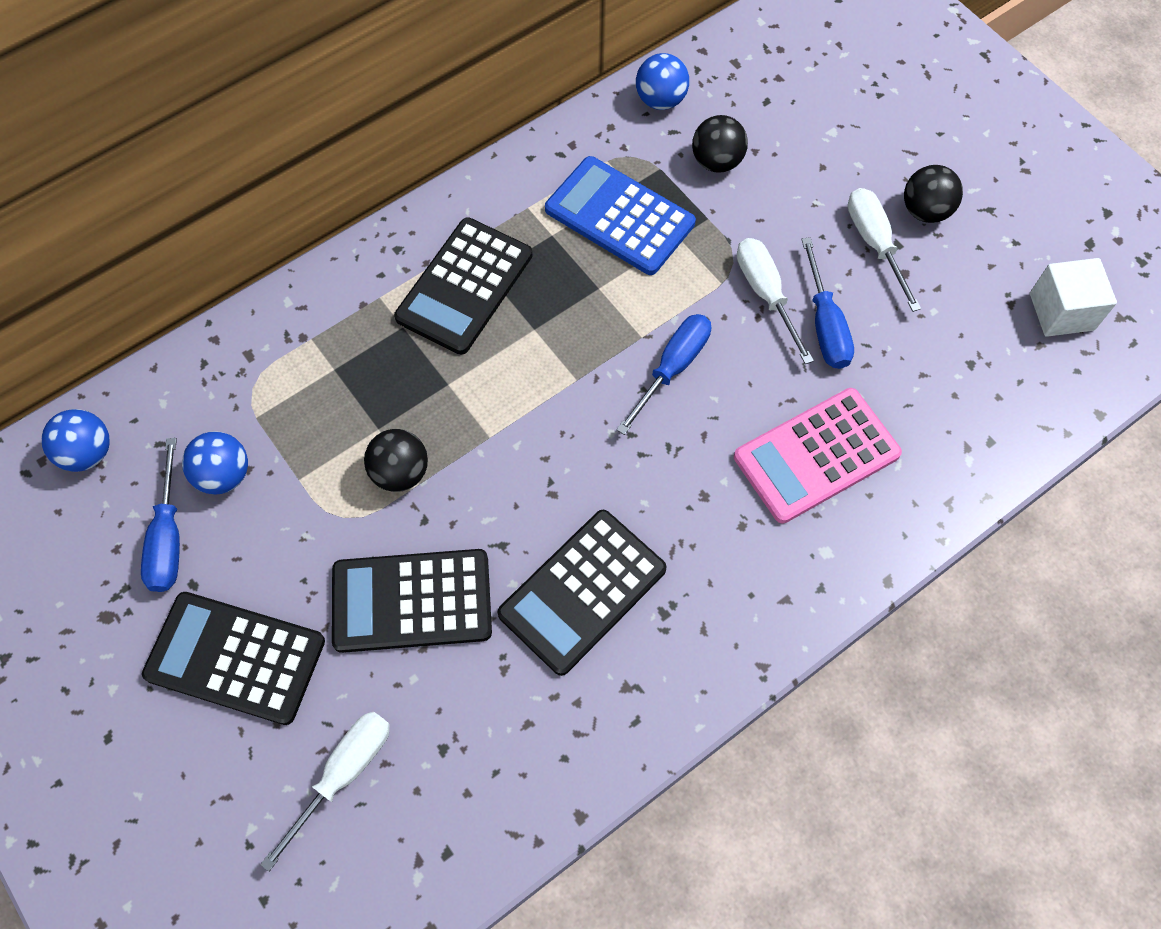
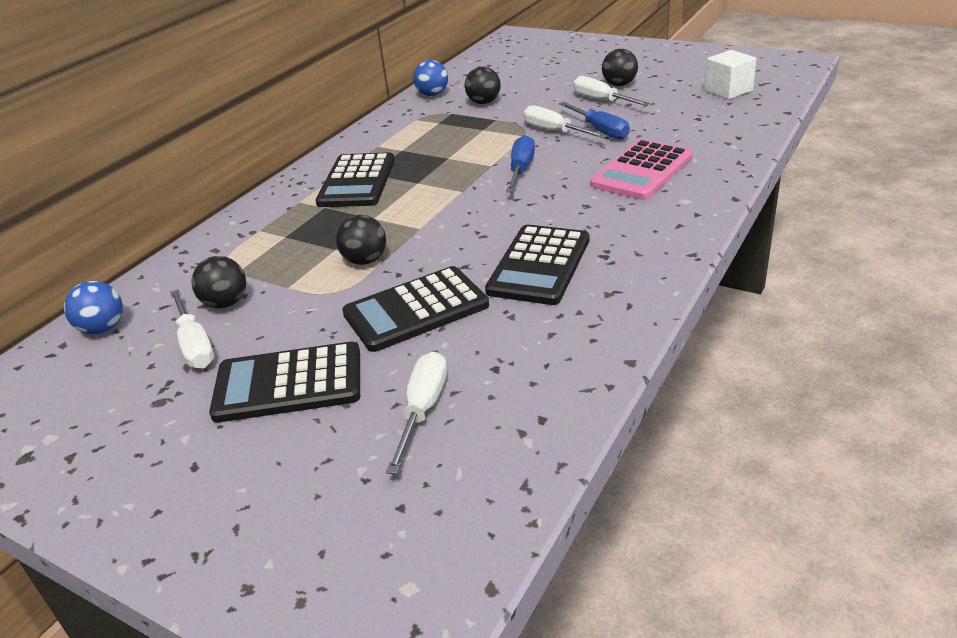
camera: 20 degrees left, 30 degrees down
blue screwdriver [141,438,180,592] -> white screwdriver [170,289,214,369]
blue ball [182,431,248,495] -> black ball [191,256,246,308]
blue calculator [545,156,696,275] -> none

